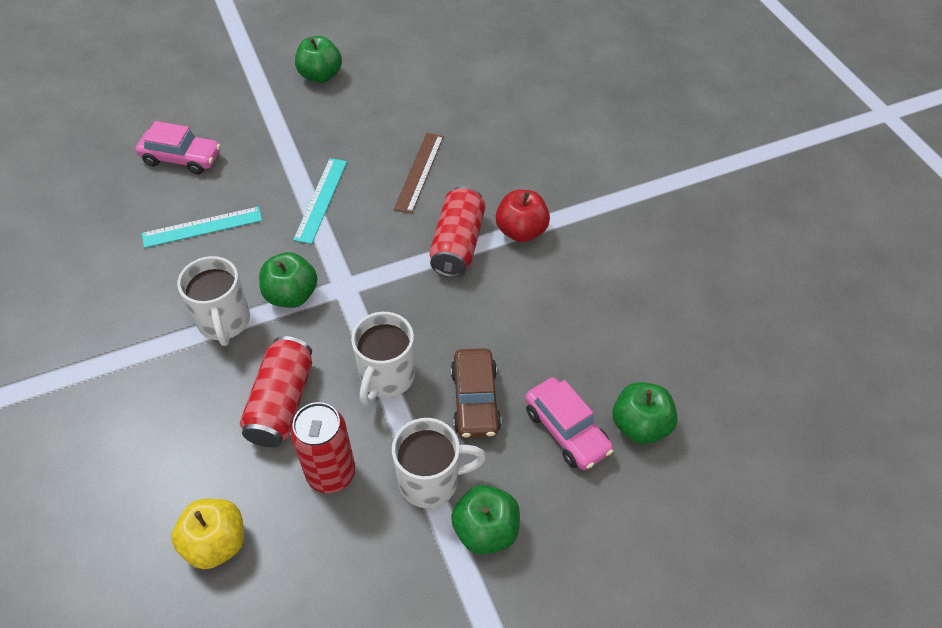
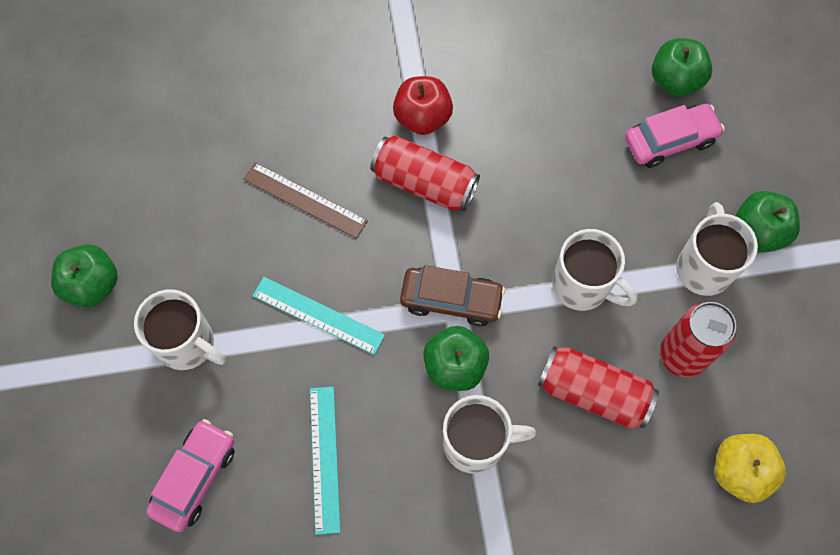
camera: 75 degrees left, 15 degrees up
brown car [451,348,501,439] -> brown car moved to [400,265,505,327]
none -> white mug [134,289,226,370]

